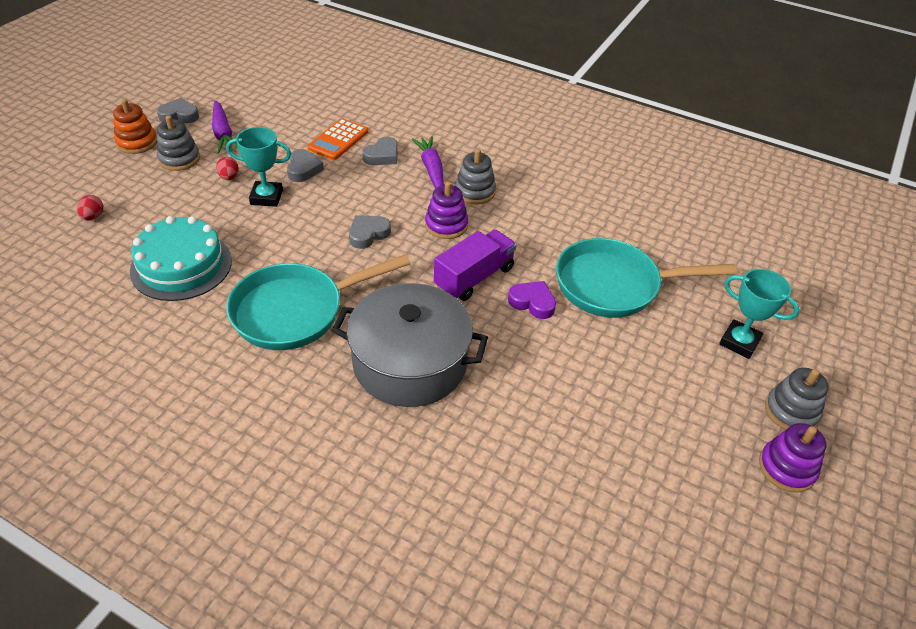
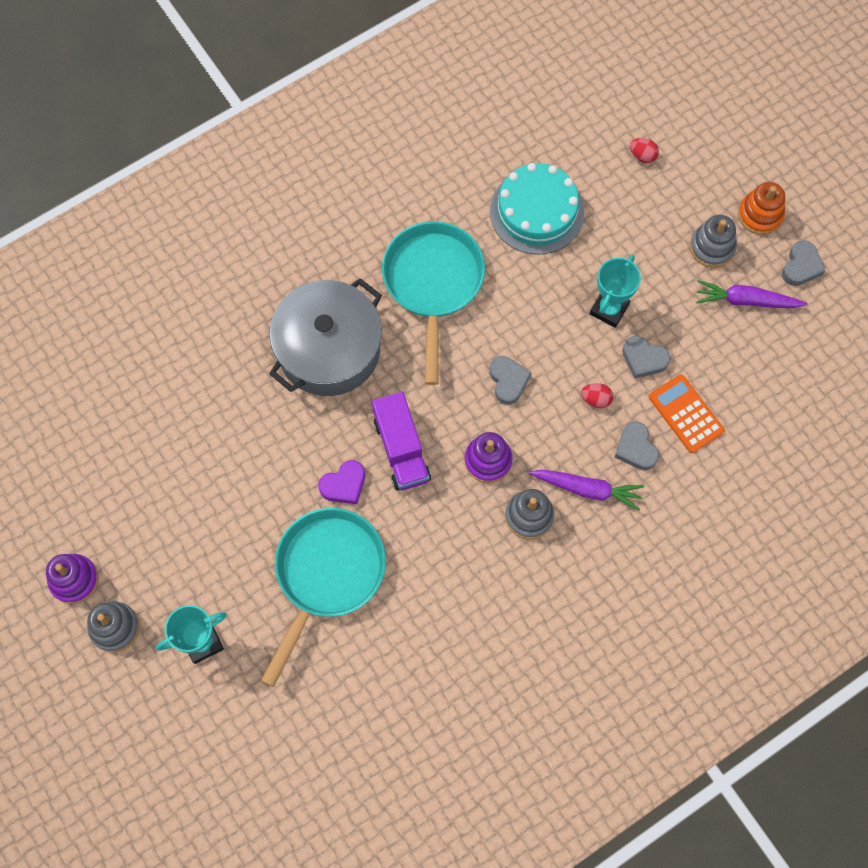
camera: 120 degrees right, 25 degrees up
red egg [216,157,239,180] -> red egg moved to [581,383,613,408]

